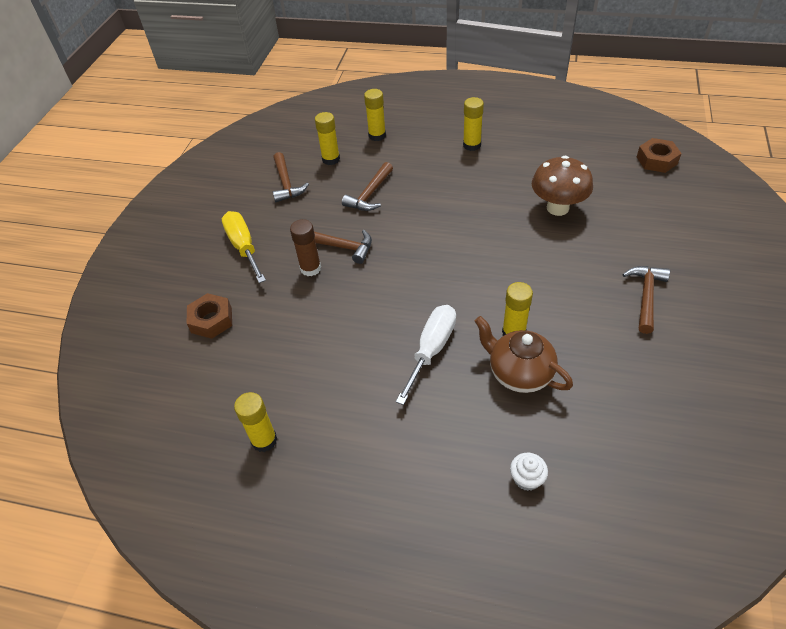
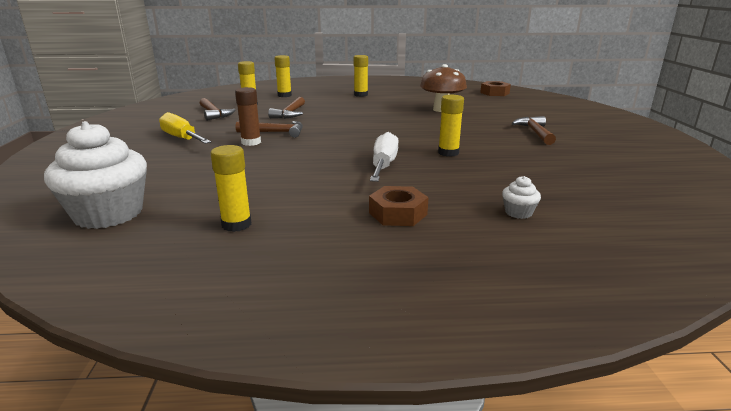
camera: 20 degrees left, 25 degrees down
brown nut [187,293,232,339] -> brown nut moved to [369,186,429,226]
brown teapot [475,316,573,393] -> none
none -> white cupcake [44,121,147,229]

